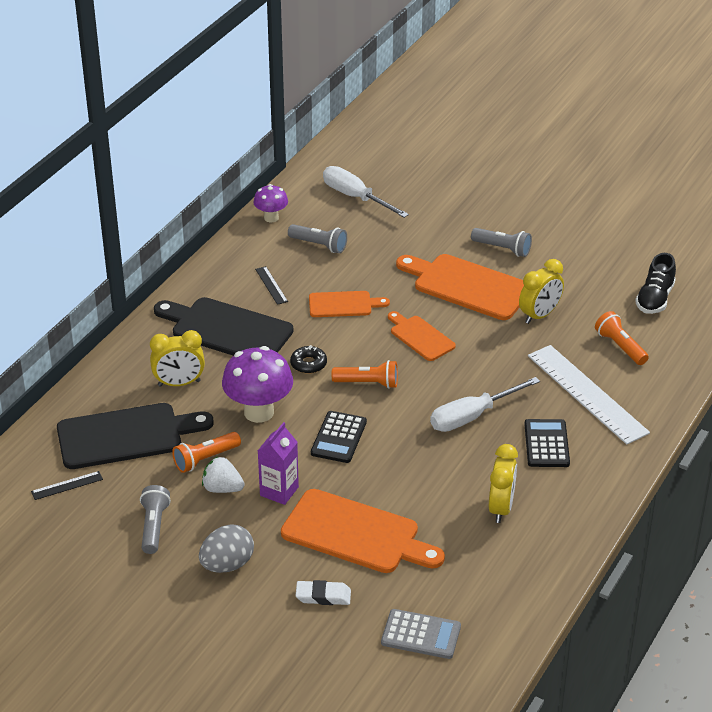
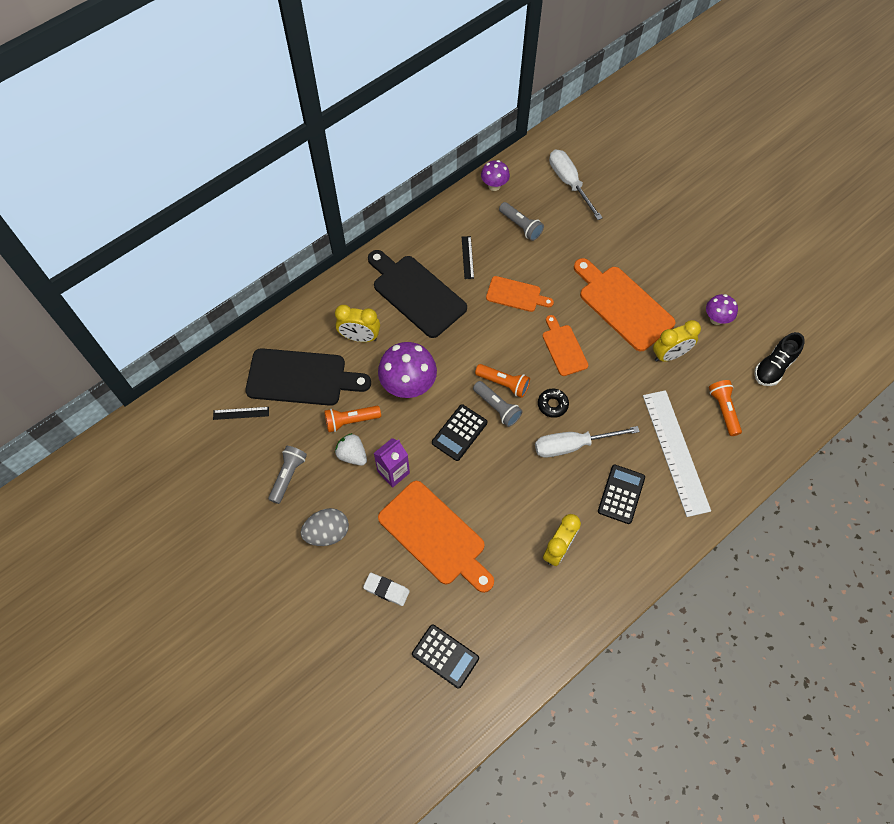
camera: 20 degrees right, 25 degrees up
black donut [290,345,327,374] -> black donut moved to [538,388,569,418]
grey calculator [381,609,461,659] -> black calculator [412,624,479,689]
grey flashlight [471,228,532,257] -> grey flashlight moved to [473,381,523,427]
none -> purple mushroom [706,294,738,325]

